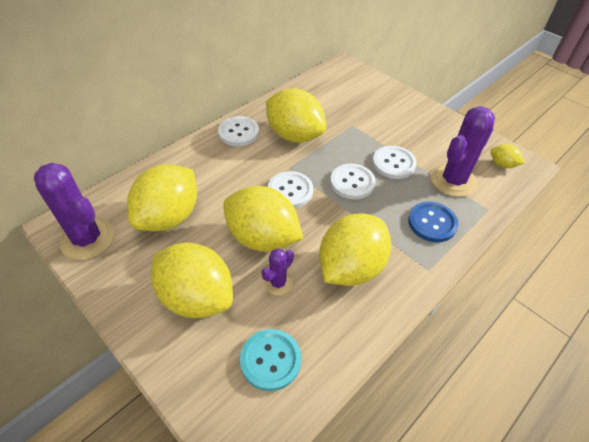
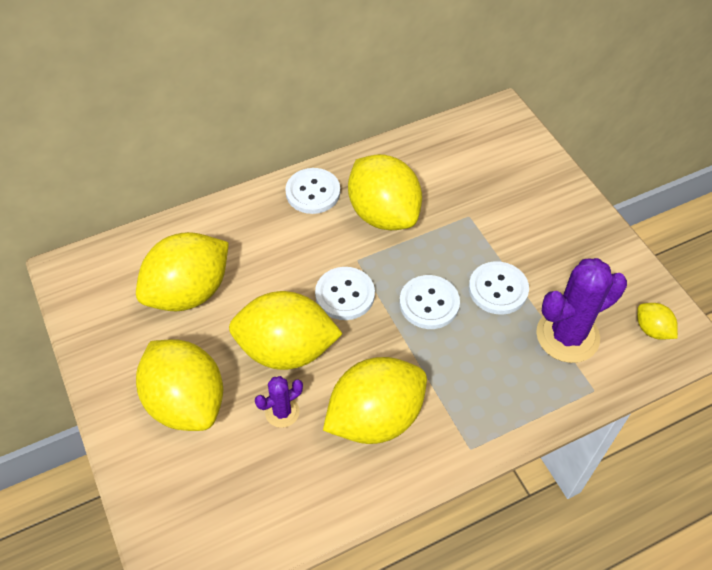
camera: 20 degrees right, 5 degrees up
purple cactus [34,163,114,260] -> none
yellow lemon [223,186,303,252] -> yellow lemon turned 45 degrees counterclockwise [229,291,343,370]
turquoise button [240,329,301,391] -> none
blue button [408,201,458,242] -> none

